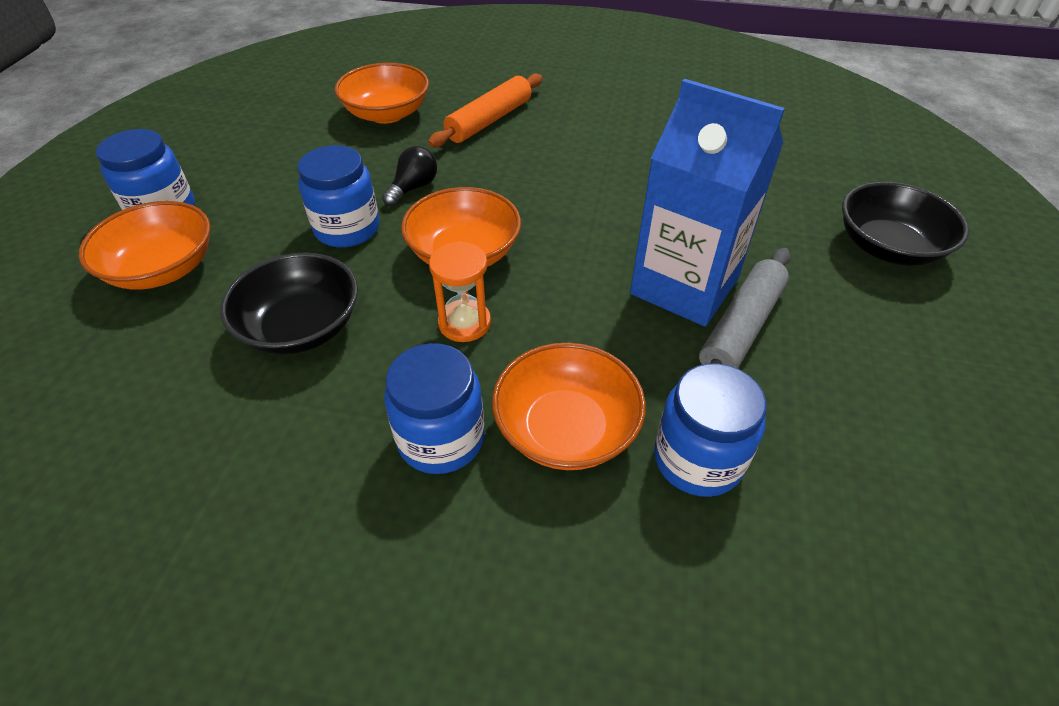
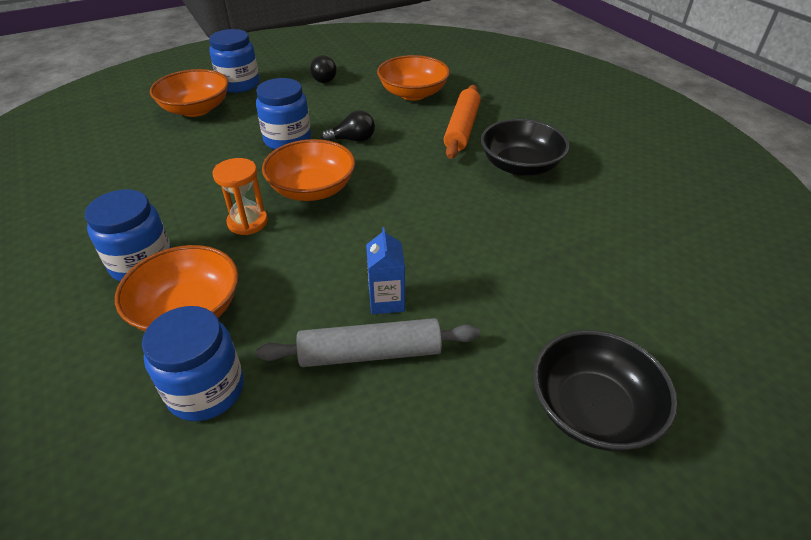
camera: 50 degrees right, 5 degrees down
black bowl [220,253,358,354] -> black bowl moved to [481,119,569,176]
orange rolling pin [428,73,542,147] -> orange rolling pin turned 75 degrees counterclockwise [444,85,480,159]
blue carton [630,79,785,326] -> blue carton [366,227,405,314], size x0.44
none -> black light bulb [310,55,337,83]

